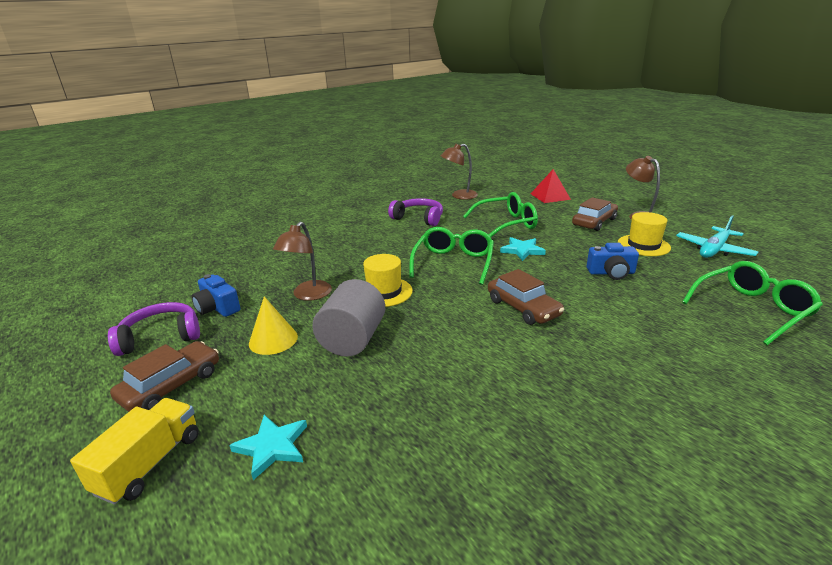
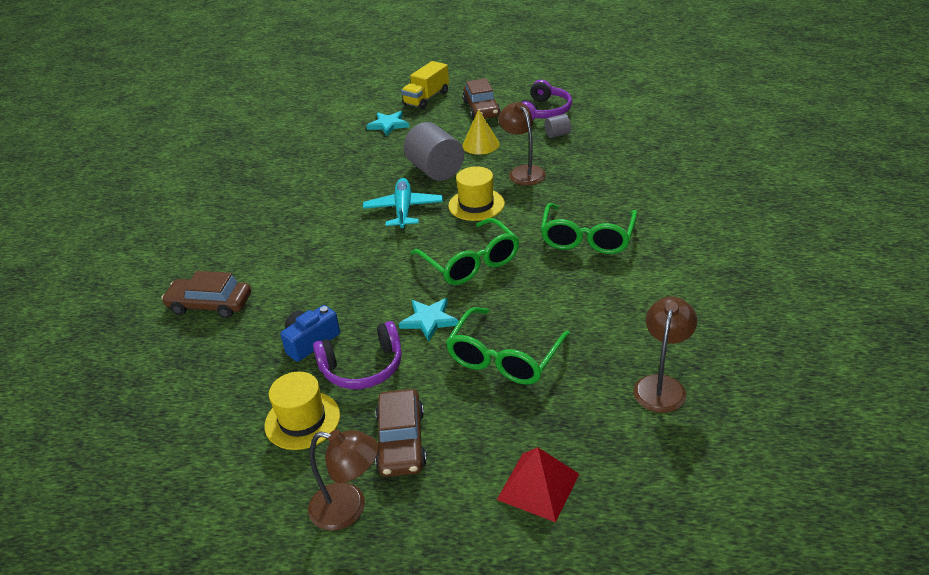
camera: 135 degrees right, 10 degrees up
yellow truck [70,398,199,505] -> yellow truck turned 60 degrees clockwise [401,61,449,109]
blue camera [191,274,240,317] -> grey cylinder [544,114,571,138]
purple headphones [388,198,443,226] -> purple headphones moved to [313,321,402,389]
brown car [488,269,564,325] -> brown car moved to [161,271,251,318]
turquoise plane [676,215,758,258] -> turquoise plane moved to [363,178,443,229]
green glasses [682,261,823,345] -> green glasses moved to [541,203,637,254]

